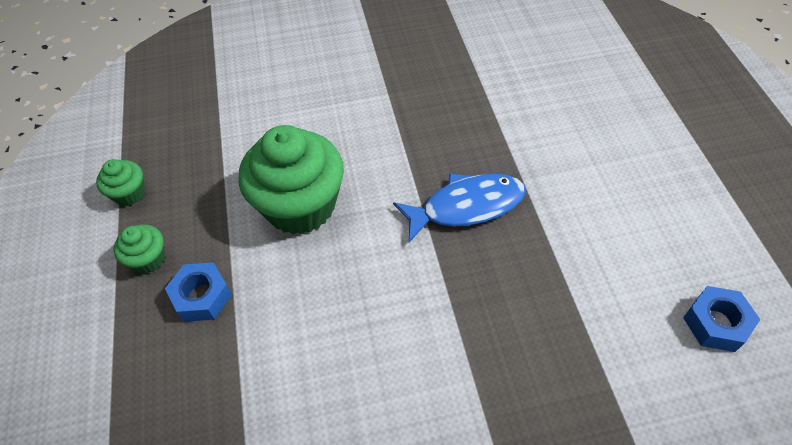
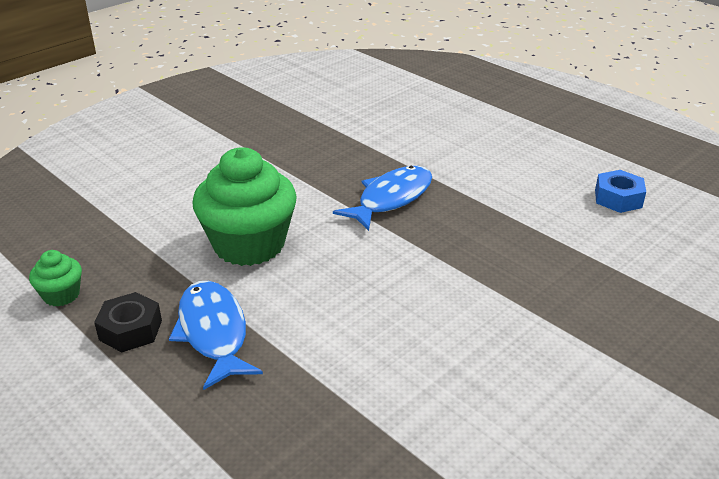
camera: 35 degrees left, 20 degrees down
green cupcake [114,224,165,274] -> black nut [94,292,162,352]
blue nut [165,262,232,322] -> blue fish [169,281,263,390]

